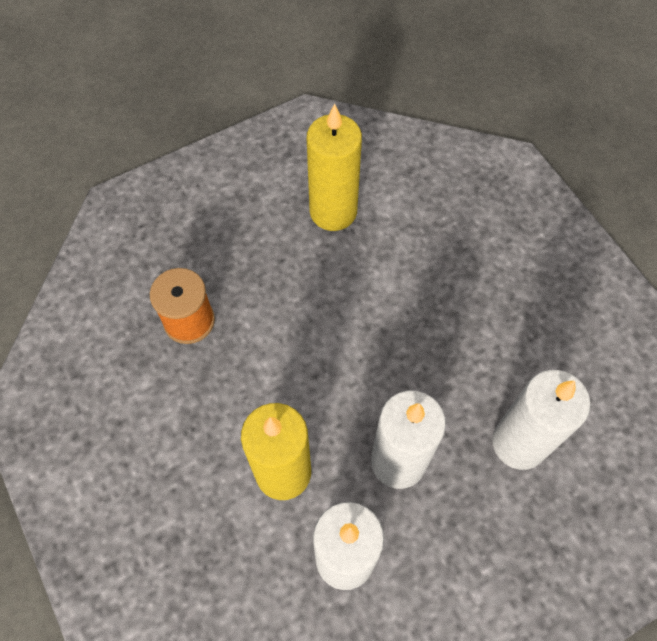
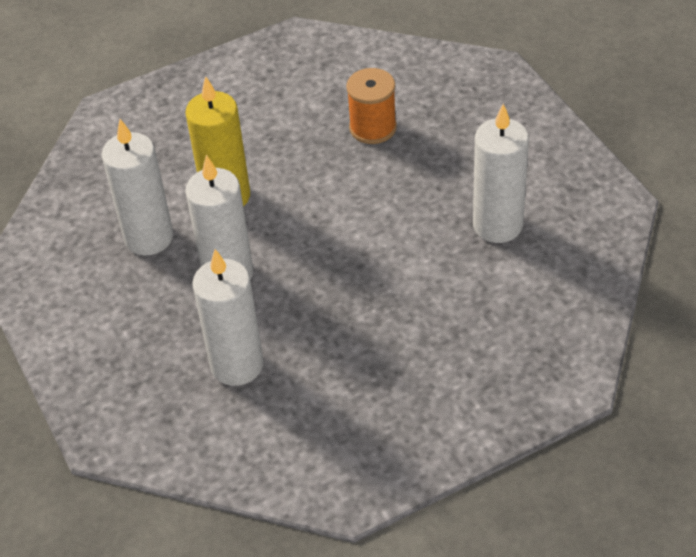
camera: 95 degrees right, 15 degrees down
yellow candle [307,104,362,231] -> white candle [473,104,529,243]

